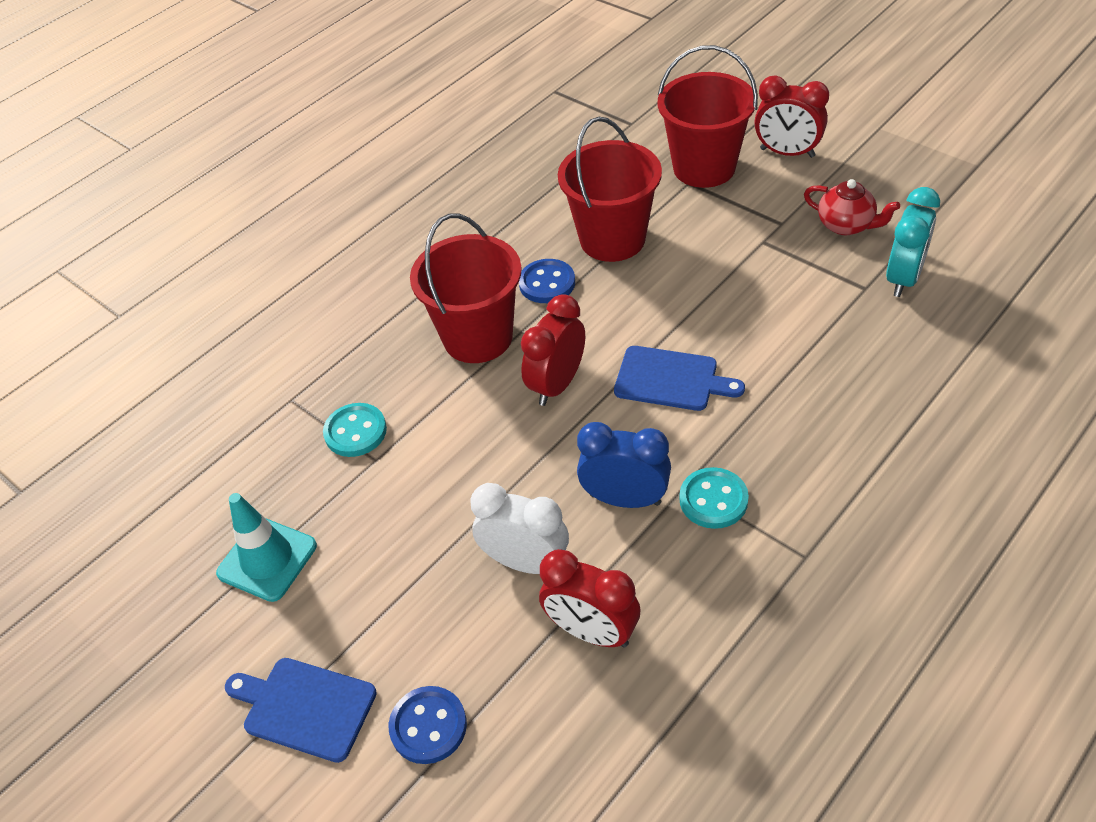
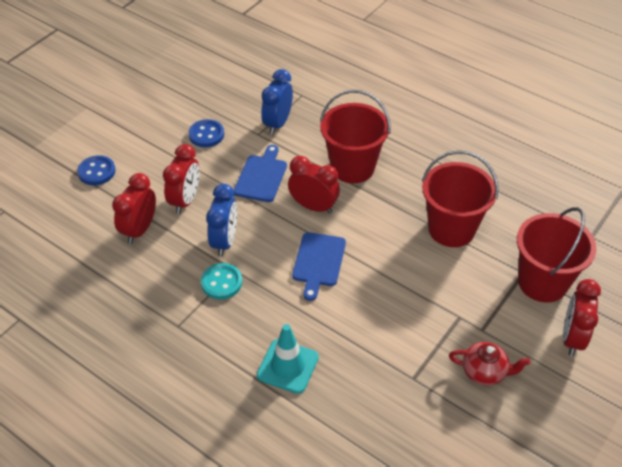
camera: 80 degrees right, 0 degrees up
turquoise traffic cone [216,493,317,602] -> turquoise traffic cone moved to [257,324,319,394]
blue cutting board [225,658,377,763] -> blue cutting board moved to [234,145,287,202]
turquoise button [323,403,387,457] -> blue clock [261,69,293,135]
white clock [470,483,569,574] -> red clock [163,144,200,214]
blue button [519,259,575,303] -> blue button moved to [188,119,224,147]
red teapot [804,179,900,235] -> red teapot turned 105 degrees counterclockwise [449,342,530,386]
turquoise clock [886,187,940,297] -> none

